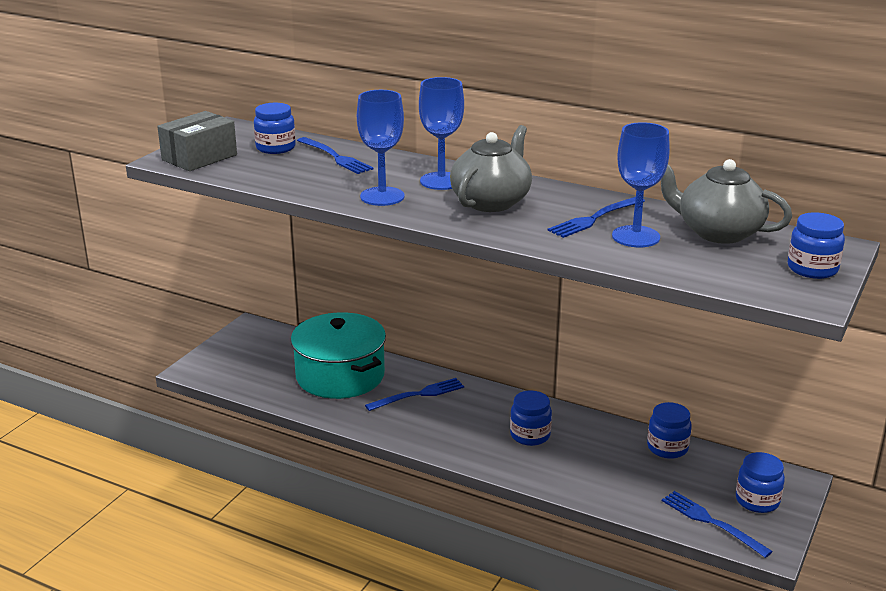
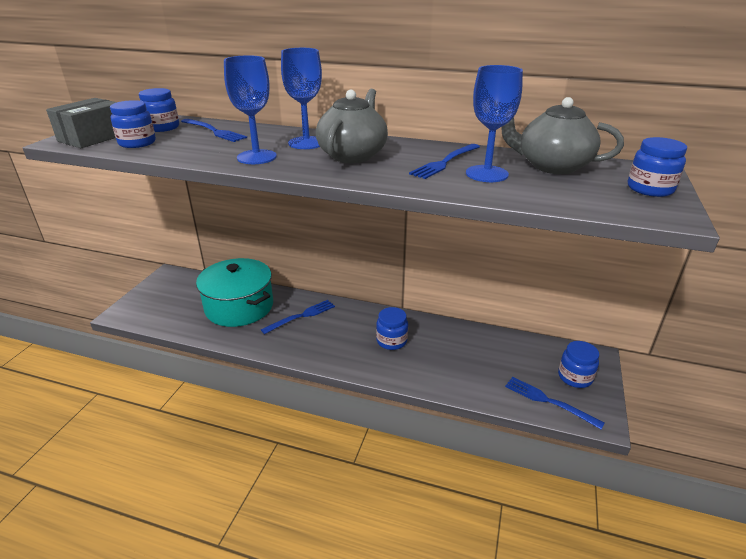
camera: 10 degrees left, 5 degrees up
blue jar [647,402,692,459] -> blue jar moved to [110,100,156,148]

